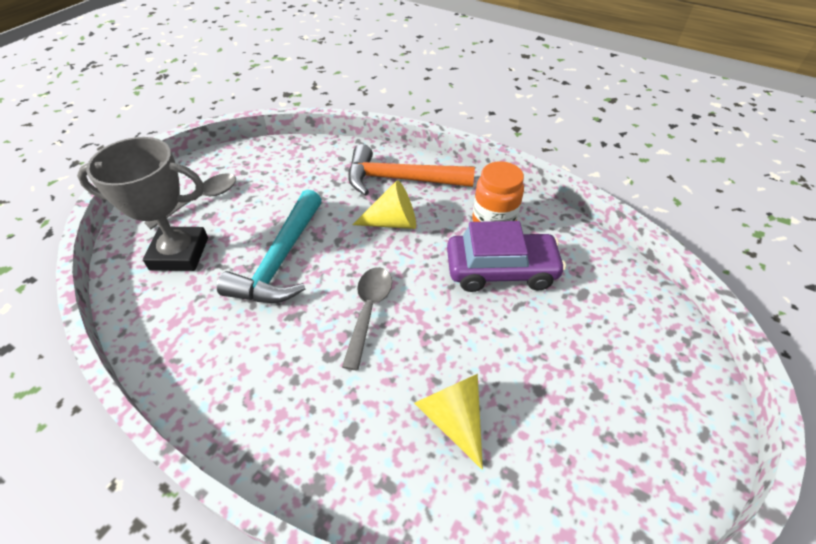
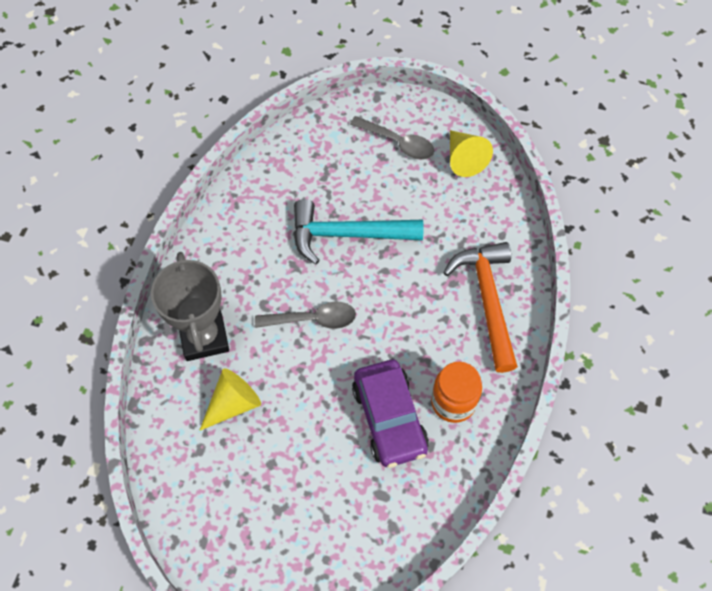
camera: 75 degrees right, 15 degrees up
grey trophy [77,137,208,271] -> grey trophy moved to [151,252,229,361]
yellow cone [352,180,416,229] -> yellow cone moved to [450,130,493,177]

